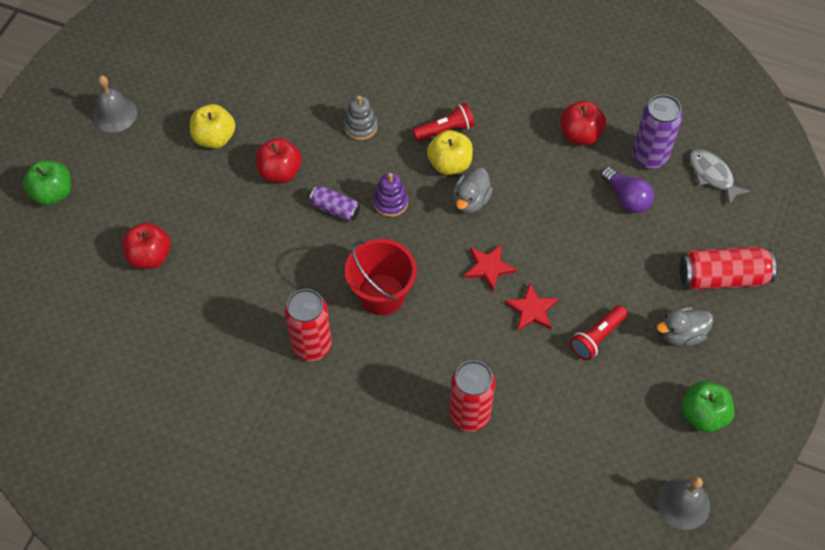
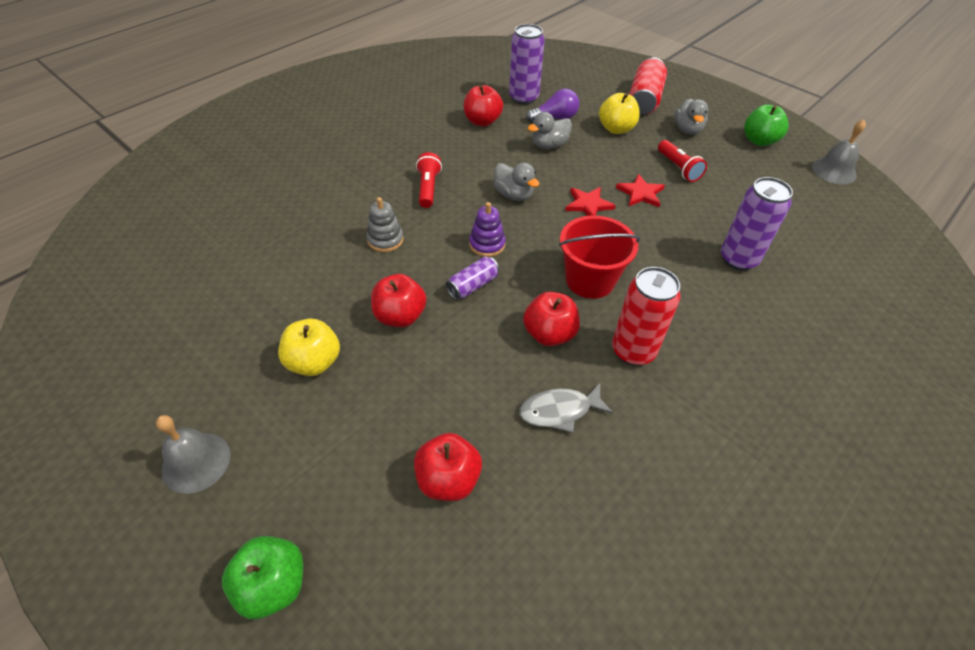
camera: 70 degrees left, 10 degrees down
yellow apple [427,130,473,175] -> yellow apple moved to [599,93,640,134]
red can [449,360,495,432] -> purple can [721,177,793,271]
grey fish [690,149,750,205] -> grey fish moved to [519,383,613,433]
none -> red apple [523,291,580,346]
none -> grey duck [528,112,572,149]

